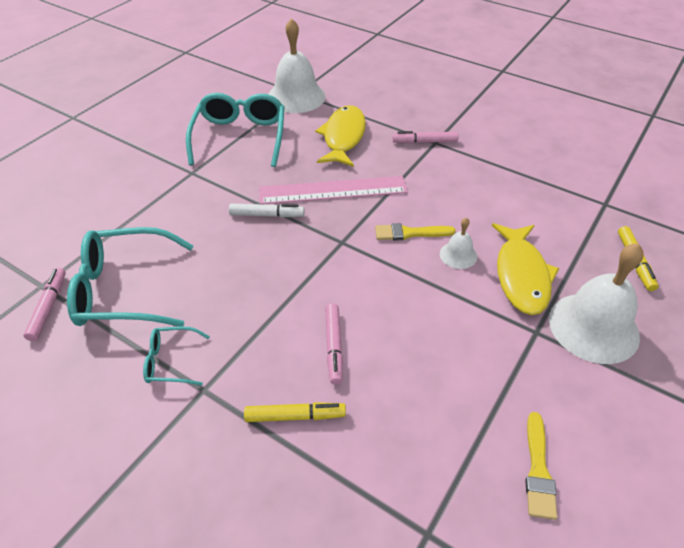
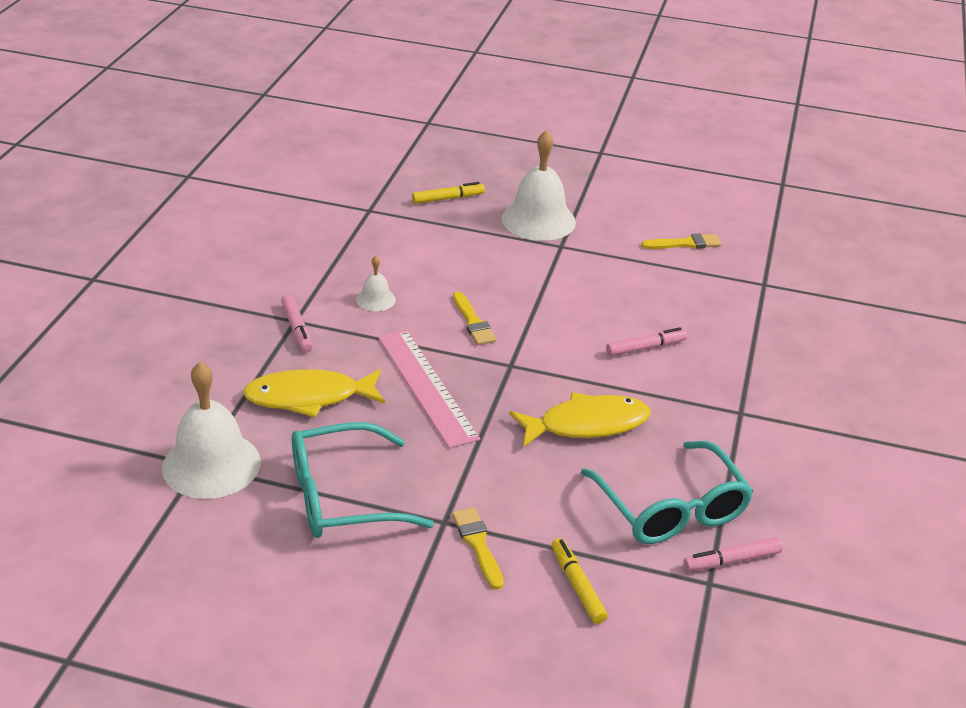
camera: 110 degrees left, 10 degrees down
turquoise glasses [143,326,210,386] -> none
white marker [229,203,304,217] -> none
yellow marker [244,402,346,422] -> yellow marker moved to [552,538,608,624]
white bell [440,218,477,269] -> white bell moved to [356,256,396,311]
yellow fish [492,223,559,315] -> yellow fish moved to [509,392,651,447]
none -> yellow brush [452,507,504,590]

